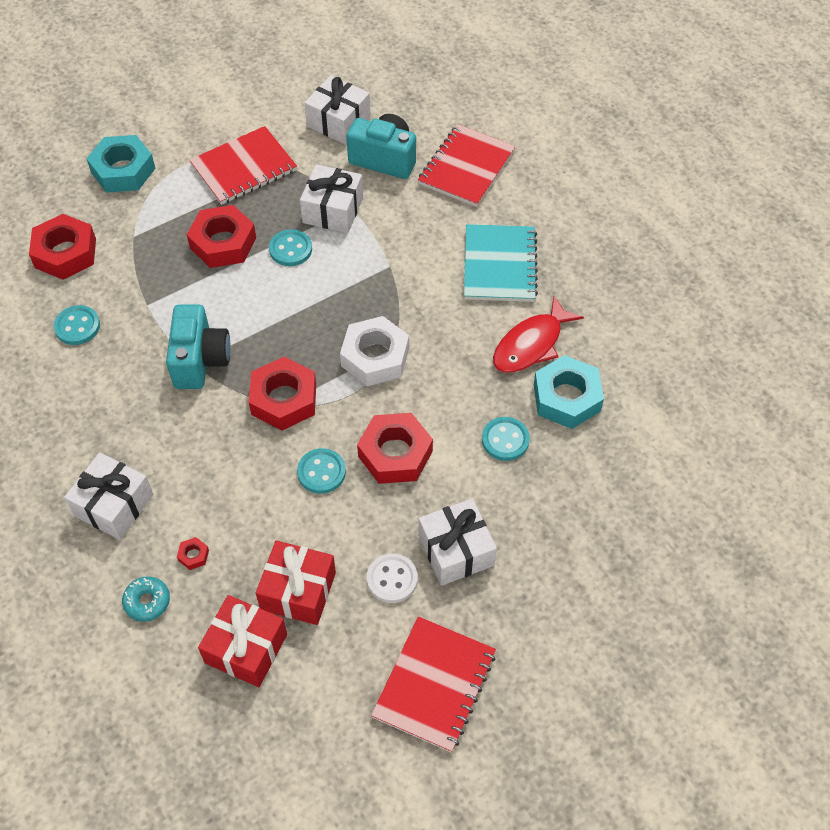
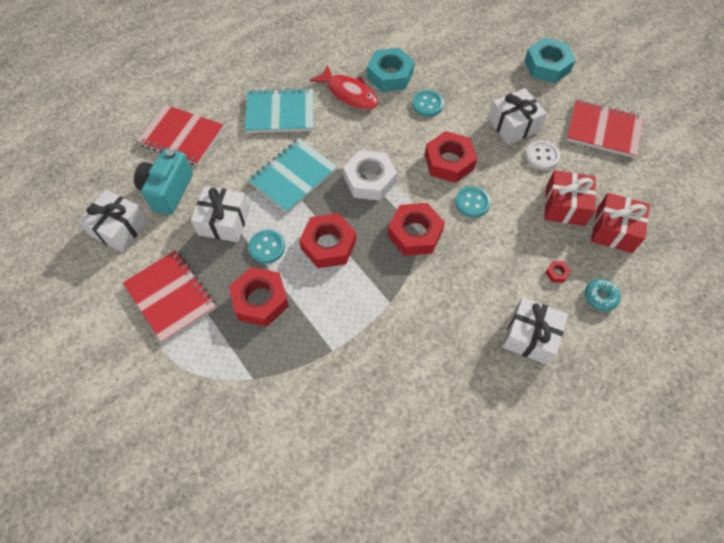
camera: 95 degrees left, 5 degrees up
red nut [29,214,96,280] -> red nut moved to [299,213,356,268]
turquoise button [53,305,100,345] -> none
turquoise nut [86,135,156,193] -> turquoise nut moved to [524,38,576,83]
turquoise camera [166,305,231,389] -> none
none -> turquoise notebook [248,138,337,213]

